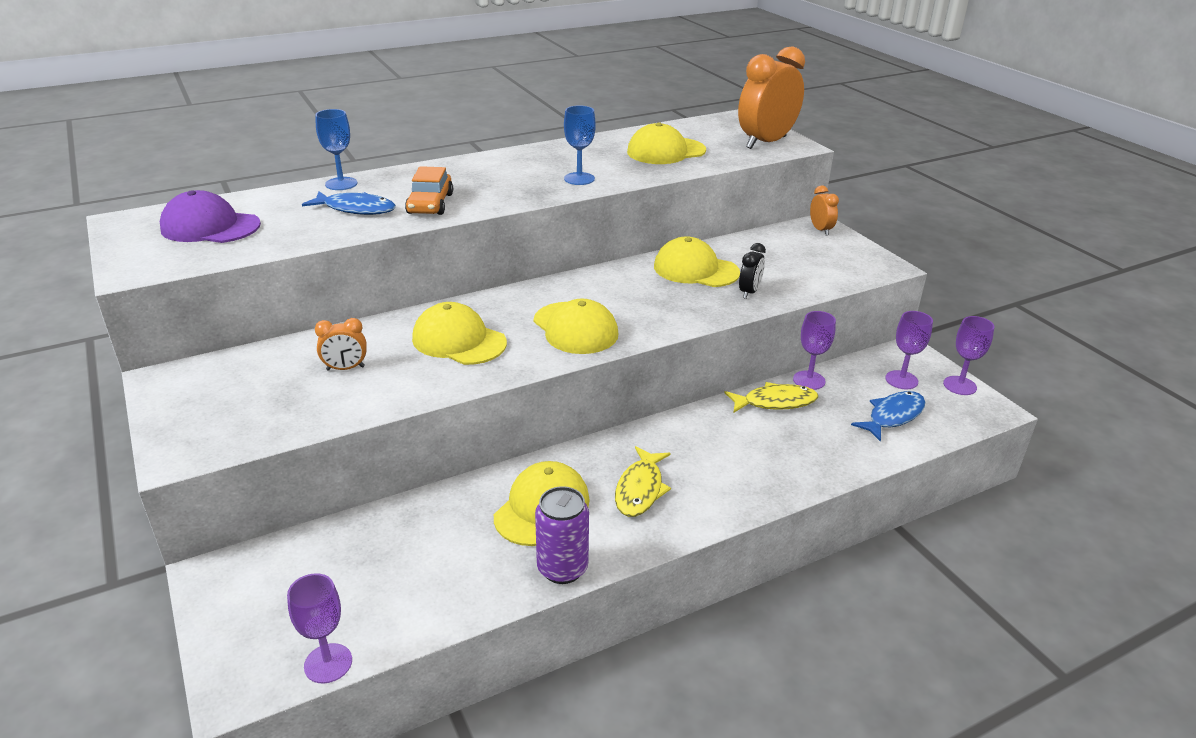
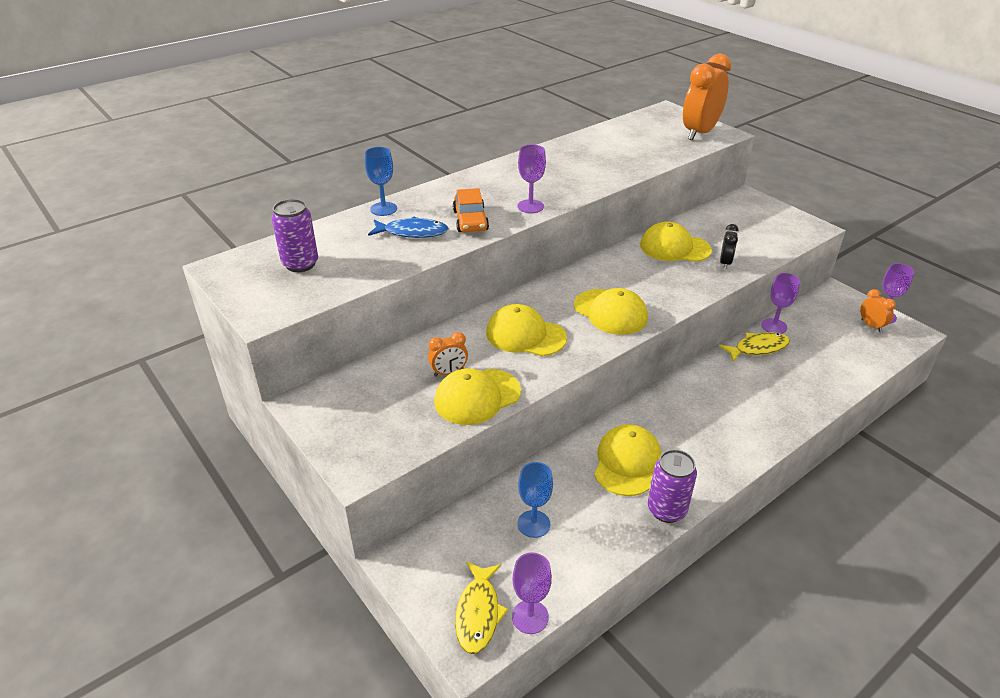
camera: 10 degrees left, 5 degrees up
purple cap [160,190,261,243] -> purple can [272,199,318,272]
blue goblet [564,105,596,185] -> blue goblet moved to [517,462,553,538]
yellow fish [615,446,671,517] -> yellow fish moved to [455,562,508,654]
yellow cap [627,122,706,164] -> yellow cap moved to [434,368,521,425]
orange clock [810,186,839,235] -> orange clock moved to [860,289,896,332]
blue fish [851,391,925,442] -> none
purple goblet [885,311,933,389] -> purple goblet moved to [517,144,546,213]

